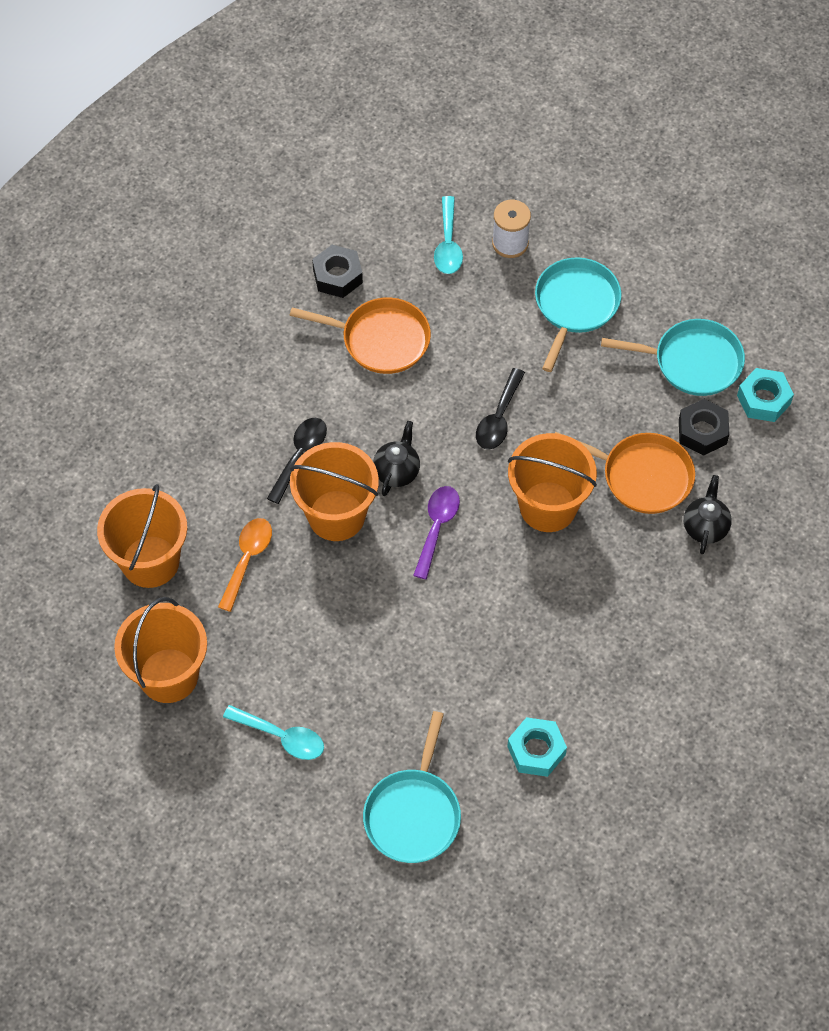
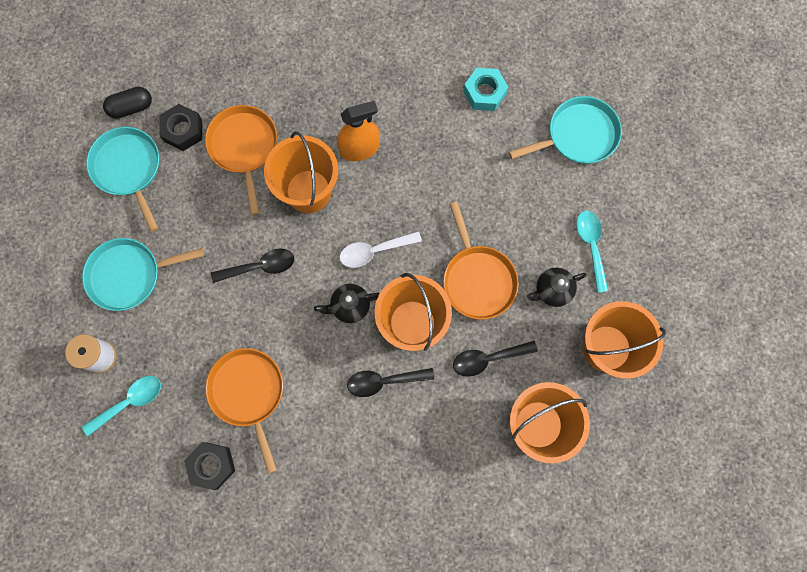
camera: 125 degrees left, 15 degrees up
orange spoon [218,518,272,612] -> black spoon [453,341,538,377]
purple spoon [413,486,460,579] -> white spoon [339,231,422,268]
black teapot [684,475,732,554] -> black teapot moved to [527,268,586,307]
turquoise nut [737,368,794,422] -> black capsule [103,87,152,119]
none -> orange spray bottle [337,101,380,161]
none -> orange pan [443,202,519,320]

